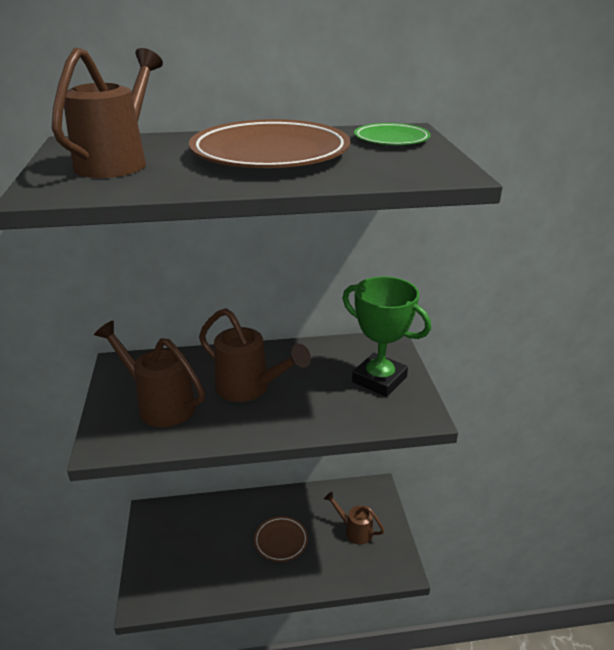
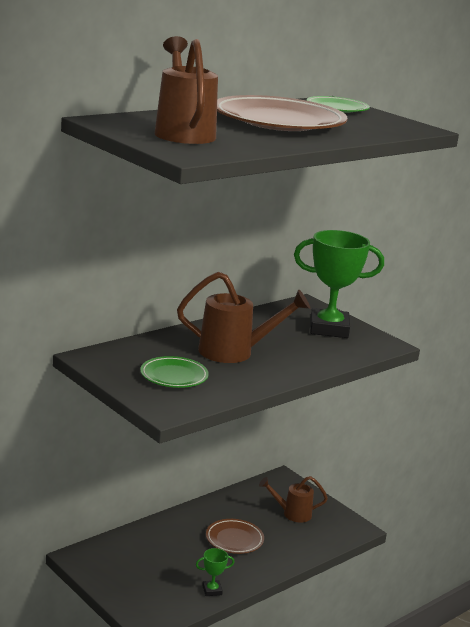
camera: 35 degrees left, 10 degrees down
brown watering can [94,321,205,427] -> green plate [140,356,209,388]
none -> green trophy [196,548,235,596]

